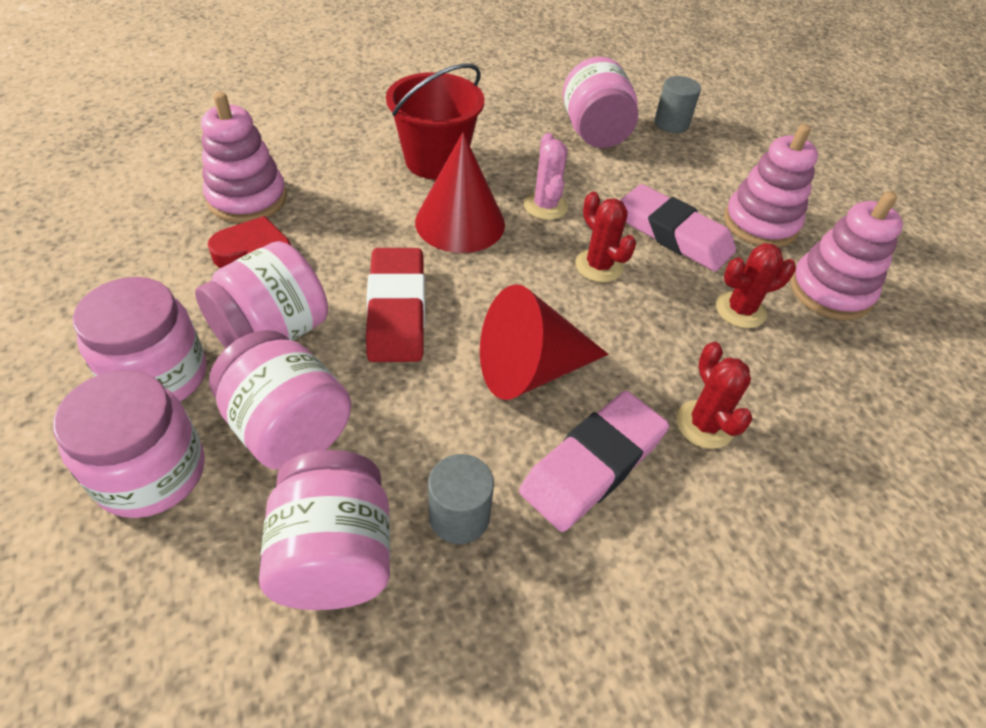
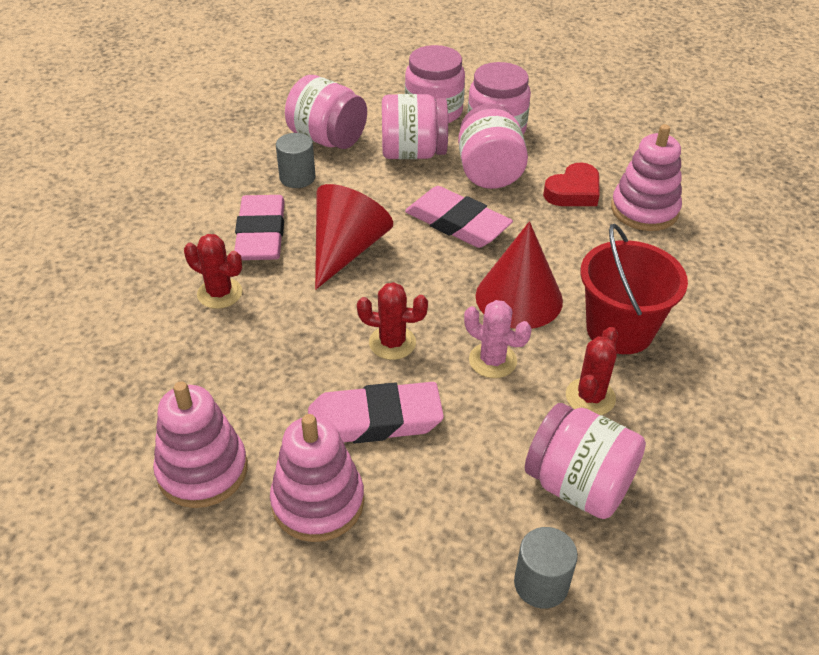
camera: 135 degrees right, 5 degrees down
red eraser [366,248,425,362] -> pink eraser [405,186,513,248]
red cactus [716,243,796,328] -> red cactus moved to [566,327,618,415]

